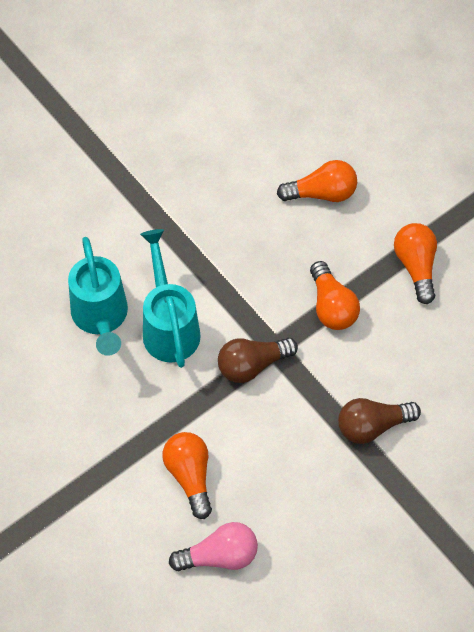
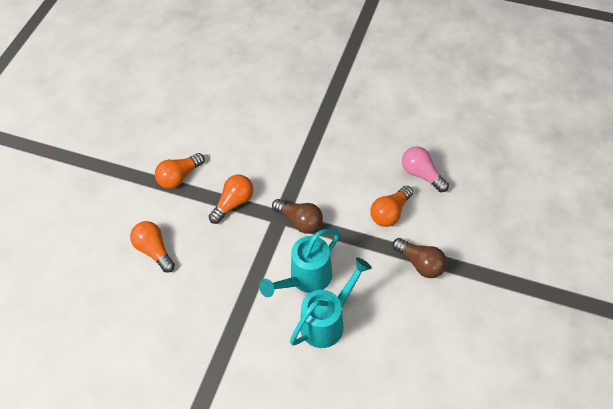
camera: 120 degrees left, 5 degrees down
brown light bulb [338,398,421,444] -> brown light bulb moved to [393,238,447,278]

